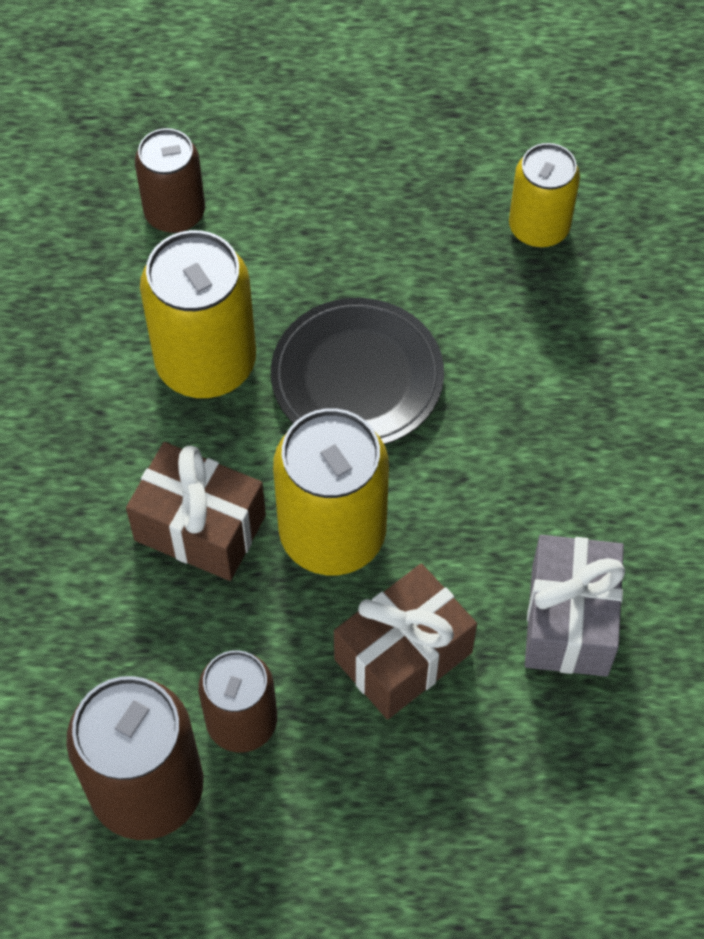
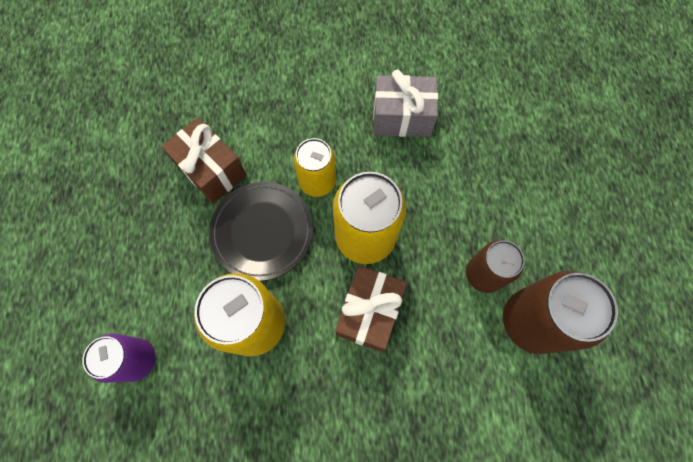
camera: 95 degrees left, 10 degrees up
brown can [135,128,205,233] -> purple can [82,334,156,383]
brown gift [334,564,477,719] -> brown gift moved to [161,118,247,204]
yellow can [509,143,580,248] -> yellow can moved to [293,138,336,197]

